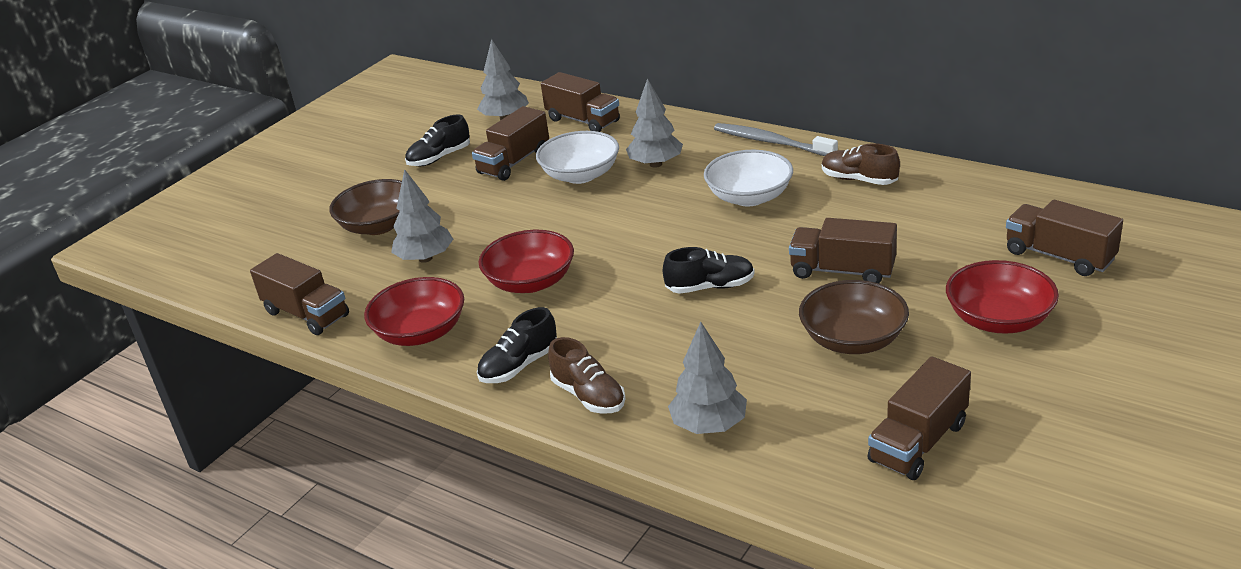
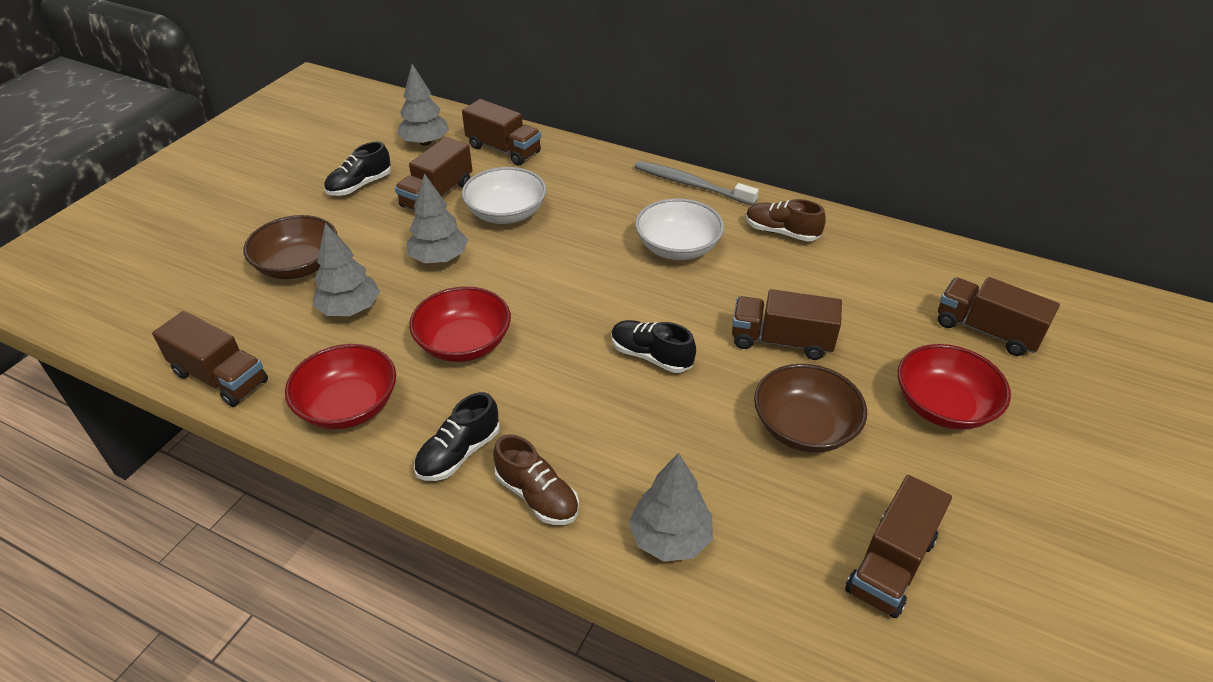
camera: 10 degrees left, 10 degrees up
grey tree [626,78,683,168] -> grey tree moved to [406,173,468,263]
black shoe [663,247,755,294] -> black shoe turned 135 degrees counterclockwise [611,320,696,373]

